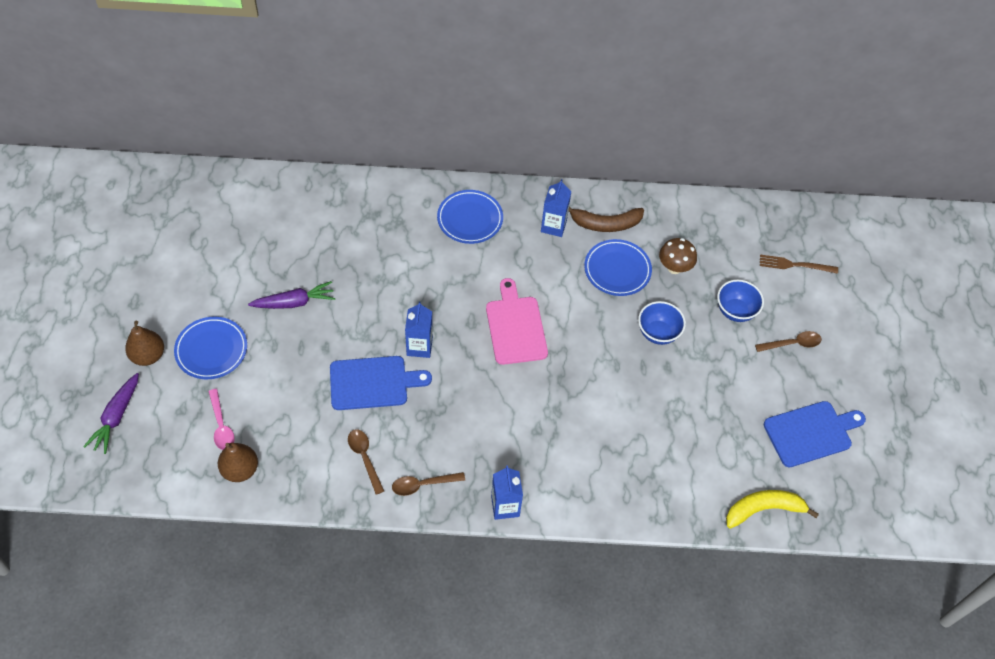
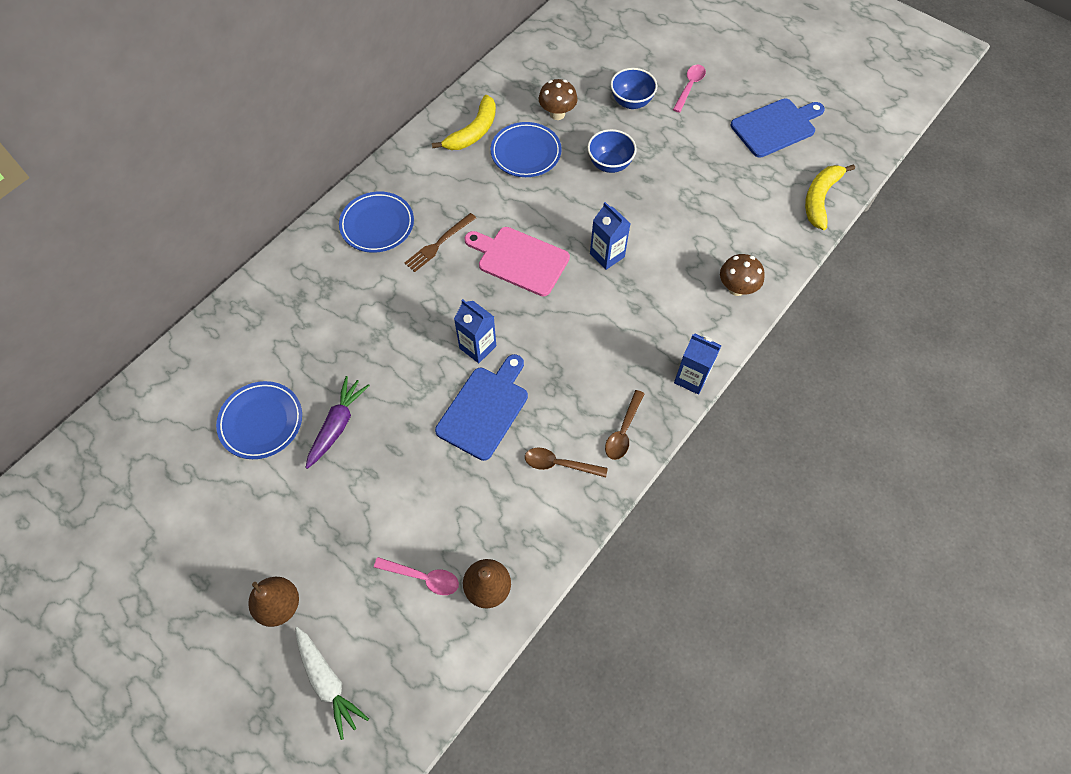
camera: 50 degrees left, 5 degrees up
purple carrot [83,373,139,454] -> white carrot [295,627,369,740]
blue plate [174,317,247,379] -> blue plate moved to [216,381,302,459]
blue carton [541,179,572,237] -> blue carton moved to [590,202,631,270]
brown banana [569,207,644,232] -> yellow banana [432,95,496,150]
brown spoon [755,331,822,352] -> pink spoon [673,65,706,113]
brown fork [760,255,838,274] -> brown fork moved to [404,213,476,272]
blue cutting board [764,401,866,467] -> blue cutting board turned 45 degrees clockwise [731,98,825,158]
none -> brown mushroom [720,254,765,296]

